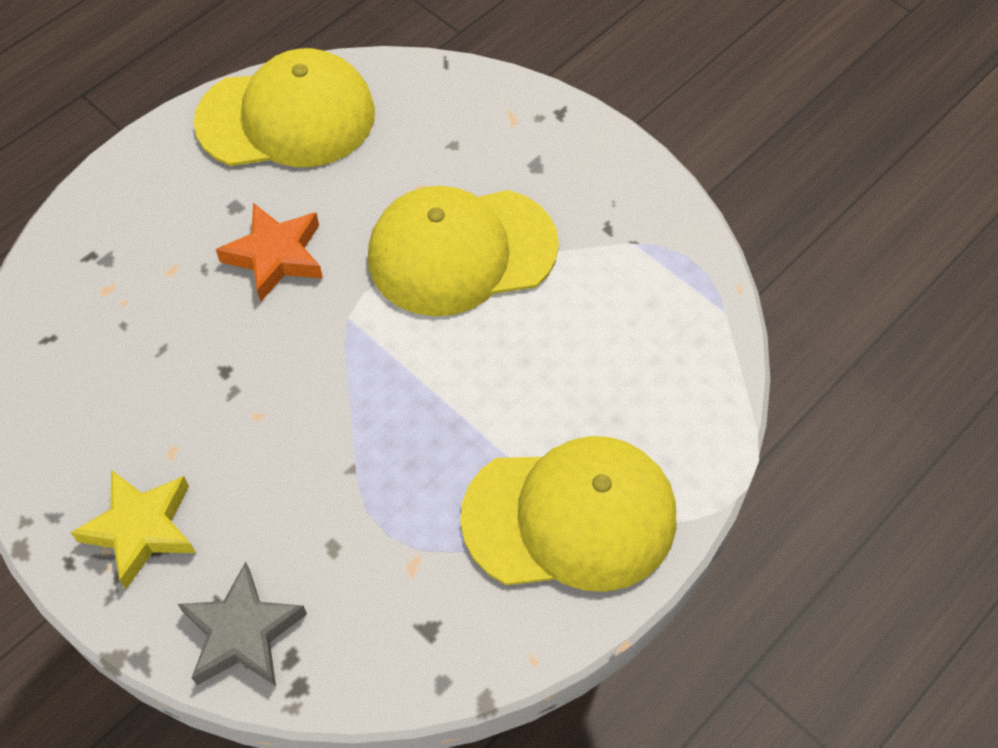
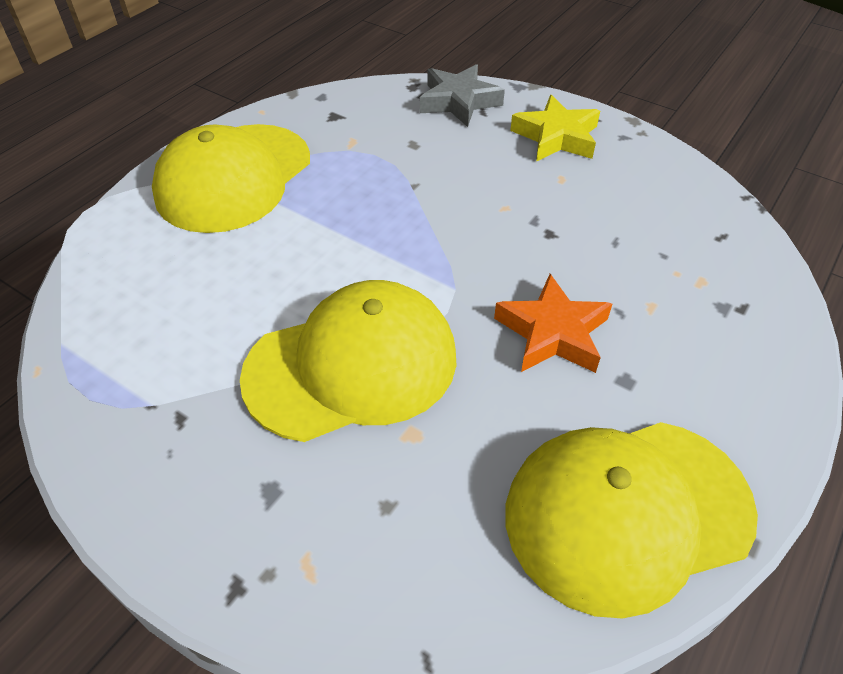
camera: 170 degrees right, 10 degrees down
yellow cap [460,436,677,592] -> yellow cap turned 45 degrees counterclockwise [152,124,310,233]

